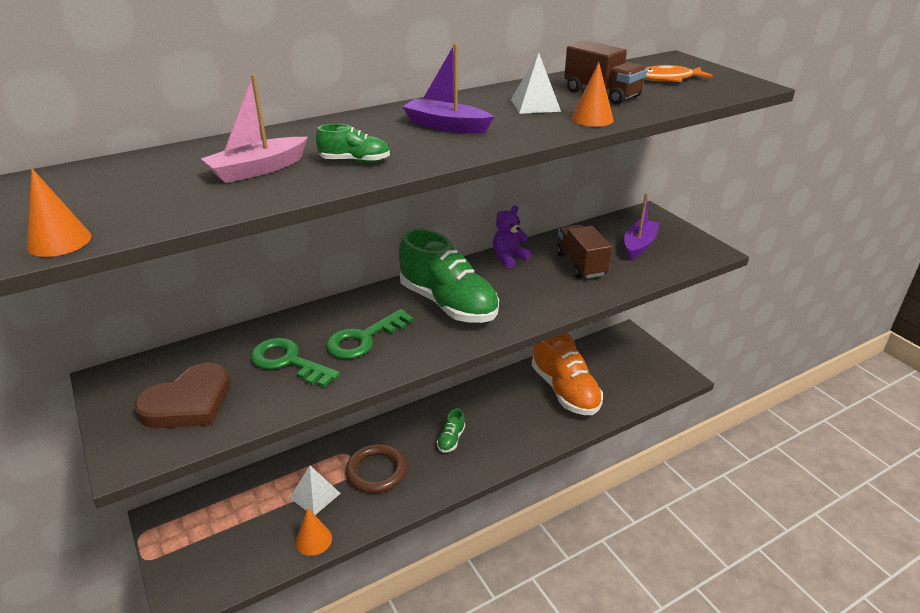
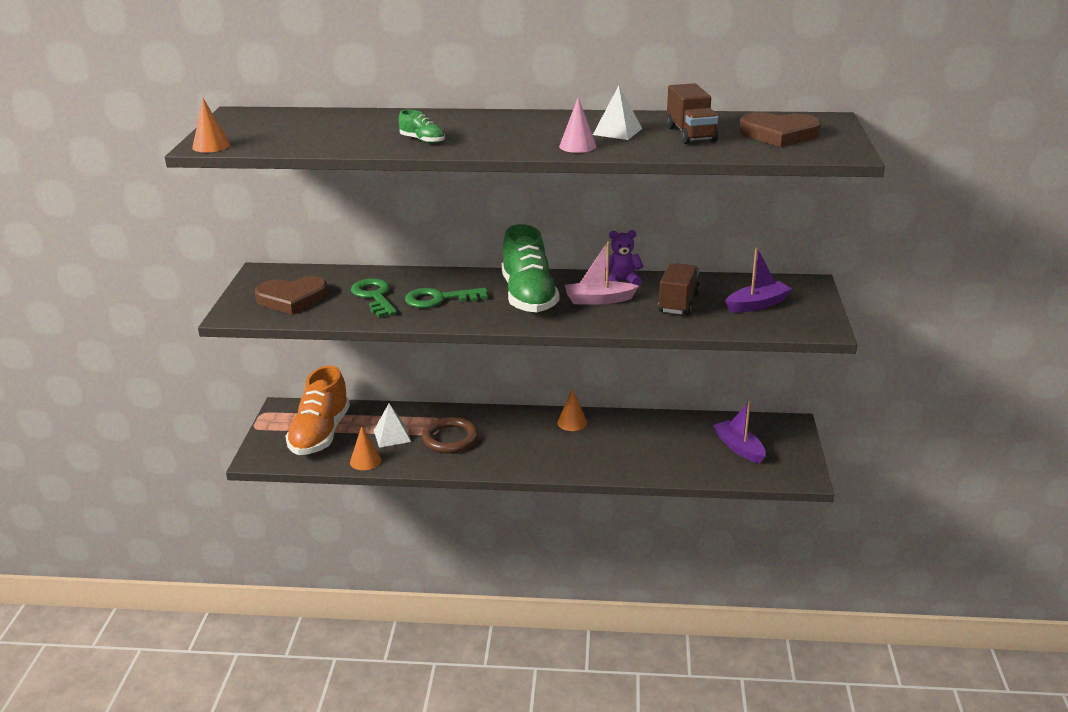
camera: 35 degrees right, 5 degrees down
pink boat [201,74,308,183] -> pink boat moved to [565,241,639,305]
purple boat [402,43,494,134] -> purple boat moved to [713,401,766,464]
green shoe [437,408,465,453] -> none
orange shoe [532,333,603,415] -> orange shoe moved to [285,365,350,455]
orange cone [571,62,613,127] -> orange cone moved to [557,388,587,431]
orange fish [644,65,713,82] -> brown heart [739,112,821,147]
none -> pink cone [559,97,597,153]

